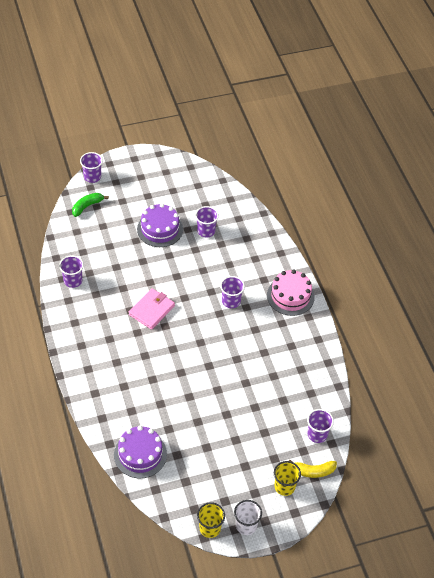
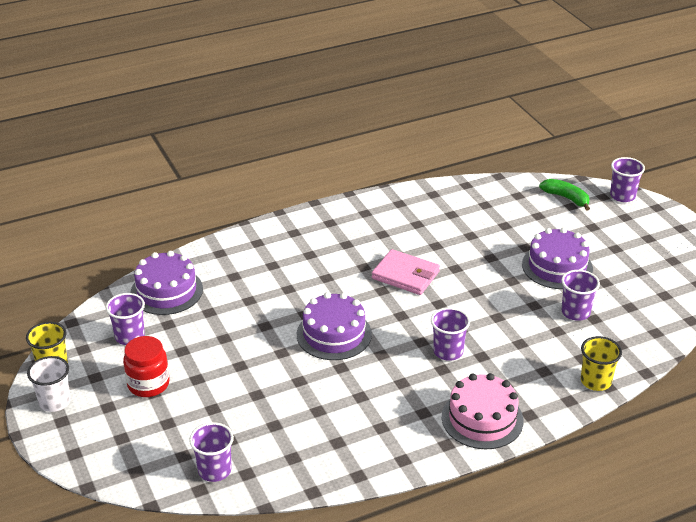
camera: 85 degrees right, 15 degrees down
purple cup [59,255,84,288] -> purple cup moved to [106,293,145,345]
yellow cup [274,461,301,496] -> yellow cup moved to [581,336,622,391]
yellow banana [289,460,337,478] -> none
none -> red jar [123,336,170,397]
none -> purple cake [297,292,372,360]

